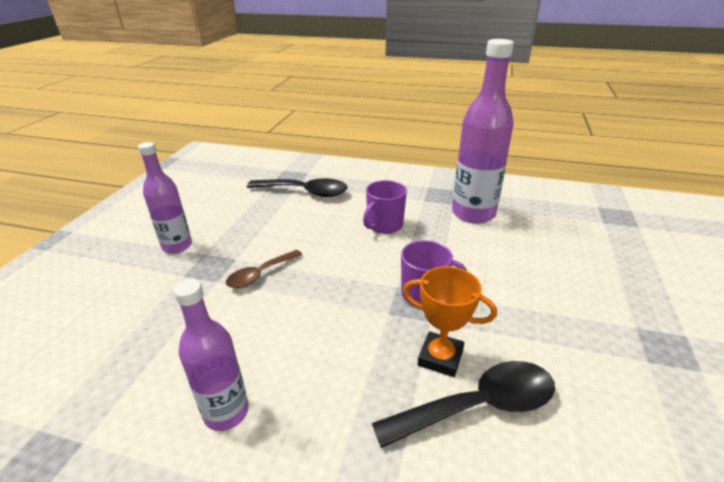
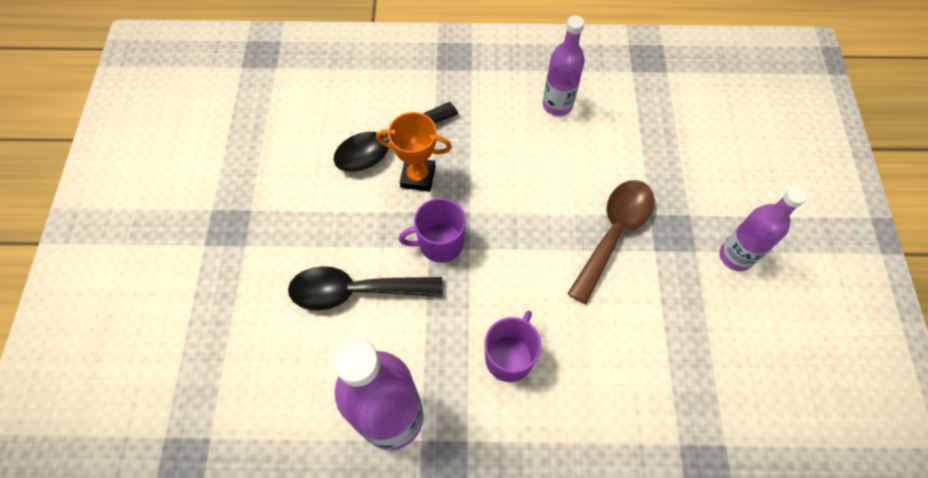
camera: 165 degrees right, 30 degrees up
brown spoon [226,250,302,288] -> brown spoon [567,180,655,304], size x1.61
black spoon [247,178,348,197] -> black spoon moved to [288,266,443,310]

